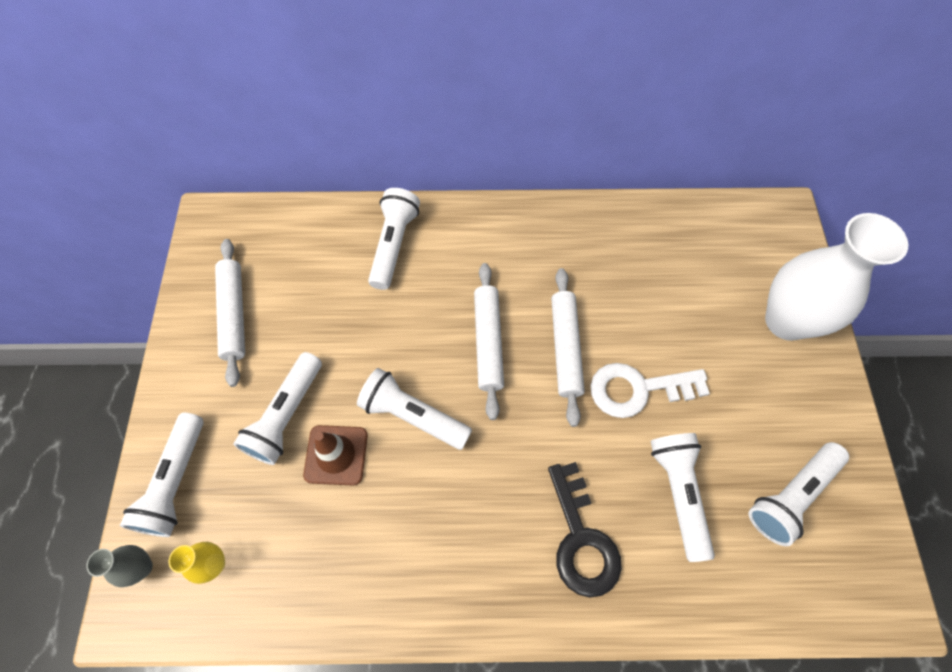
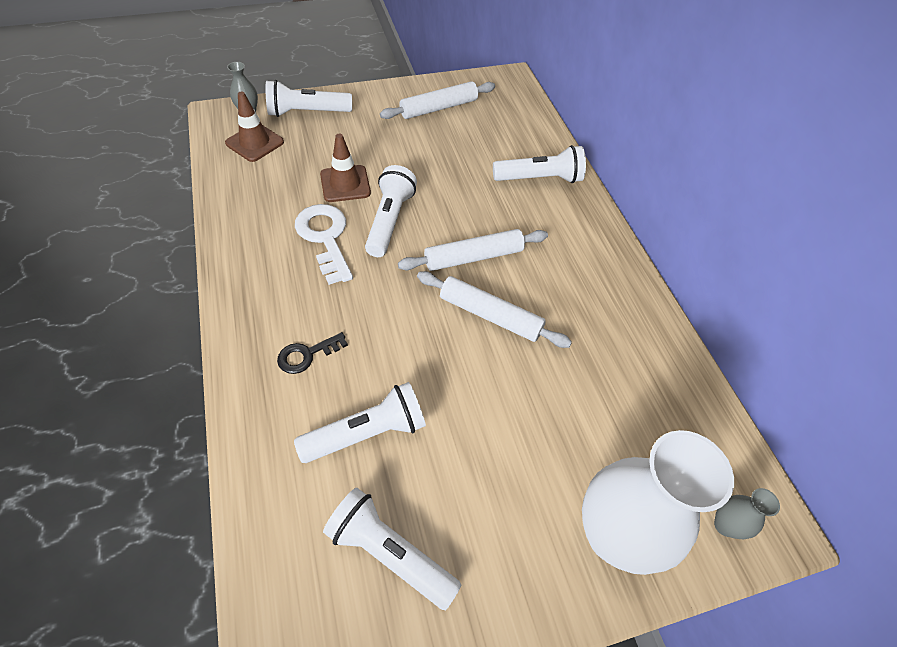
camera: 70 degrees right, 10 degrees down
yellow vase [168,542,225,584] -> brown traffic cone [225,91,284,162]
white flashlight [233,352,322,465] -> none
black key [548,462,622,597] -> black key [277,332,348,374], size x0.58
white rolling pin [551,268,585,427] -> white rolling pin turned 45 degrees clockwise [417,271,572,348]
white key [590,363,710,418] -> white key moved to [295,204,353,285]
none -> grey vase [714,488,780,539]

